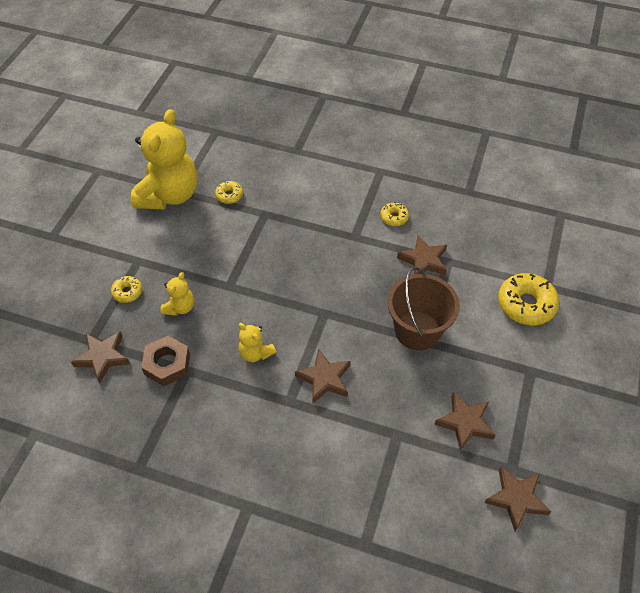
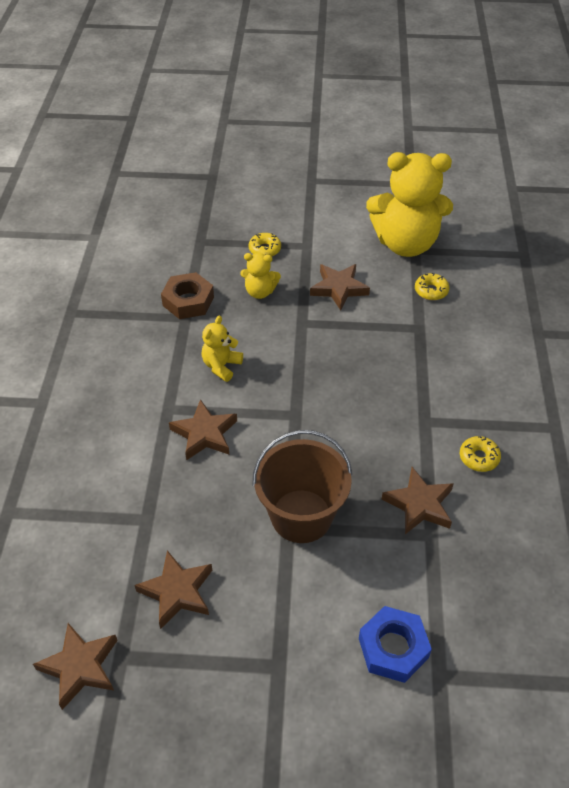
camera: 75 degrees right, 5 degrees down
brown star [71,331,130,383] -> brown star moved to [310,264,370,311]
yellow donut [498,273,559,325] -> blue nut [359,606,432,683]

